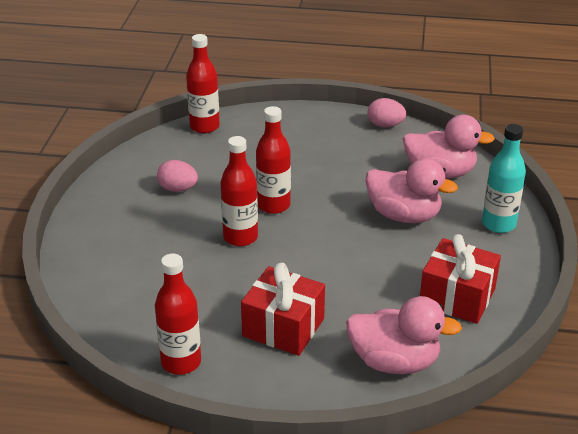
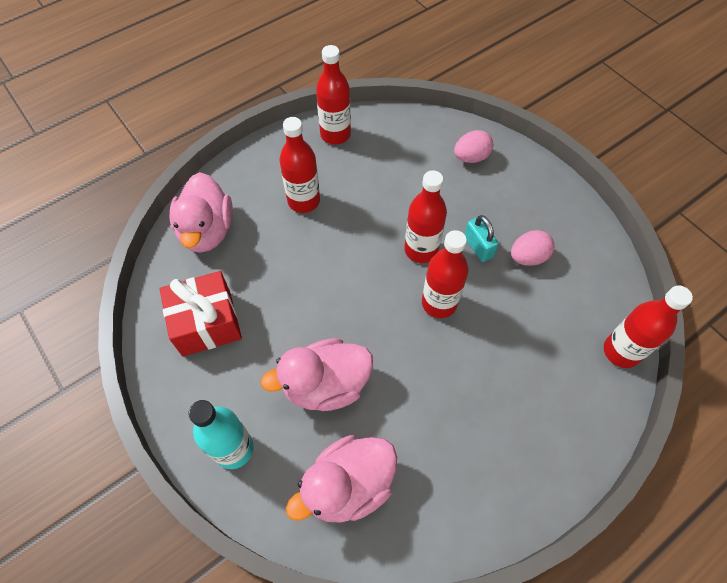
camera: 135 degrees right, 25 degrees up
red gift [241,263,325,356] -> red bottle [280,117,320,213]
pink duck [346,296,462,374] -> pink duck turned 60 degrees counterclockwise [169,172,233,253]
pink egg [368,98,406,127] -> pink egg moved to [454,130,493,163]
none -> turquoise padlock [465,215,499,262]

